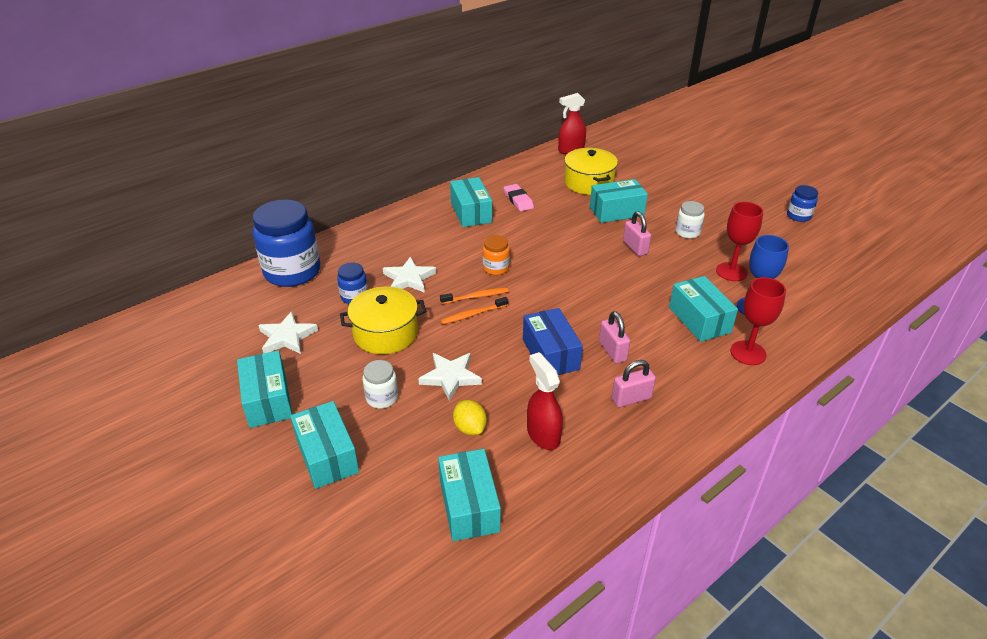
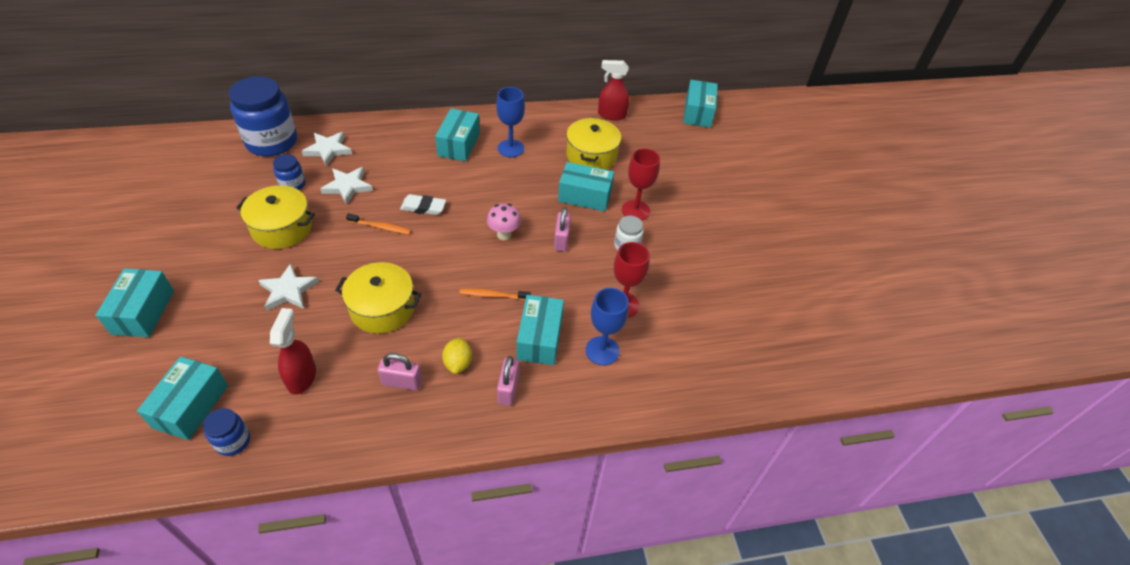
camera: 25 degrees right, 10 degrees up
turquoise box [237,350,292,428] -> turquoise box moved to [683,80,718,128]
white star [258,311,318,354] -> white star moved to [302,132,352,166]
white jar [363,360,398,409] -> none
orange toothbrush [441,297,508,324] -> orange toothbrush moved to [459,289,531,300]
yellow lemon [453,400,487,435] -> yellow lemon moved to [442,337,472,374]
orange jar [482,235,510,275] -> white eraser [400,194,446,215]
pink eraser [504,184,534,211] -> blue goblet [496,87,525,157]
blue box [523,308,583,375] -> yellow pot [335,262,421,334]
pink padlock [599,311,630,363] -> pink padlock moved to [497,356,519,406]
red goblet [730,277,786,365] -> red goblet moved to [622,148,660,220]
blue jar [787,185,818,222] -> blue jar moved to [203,408,250,456]
none -> pink mushroom [487,204,521,240]

